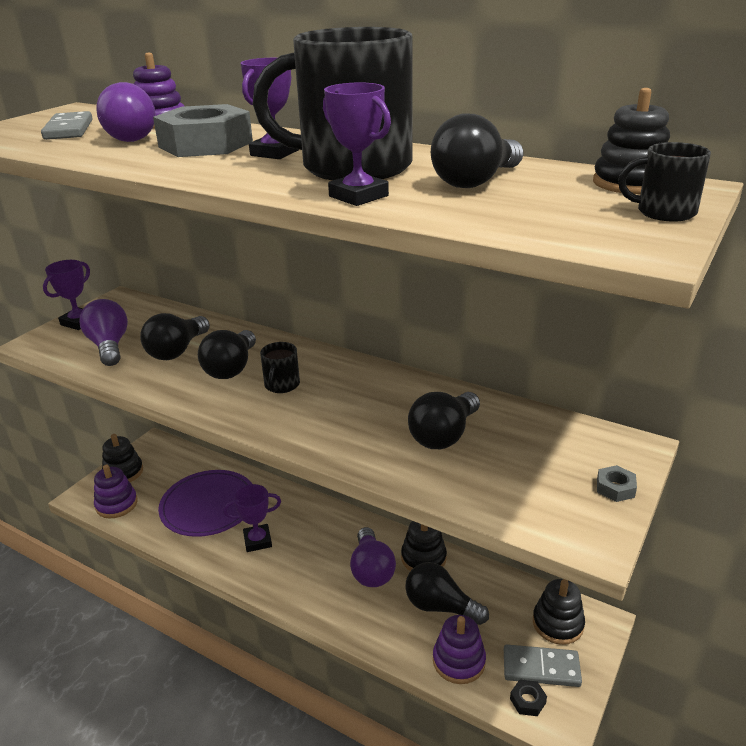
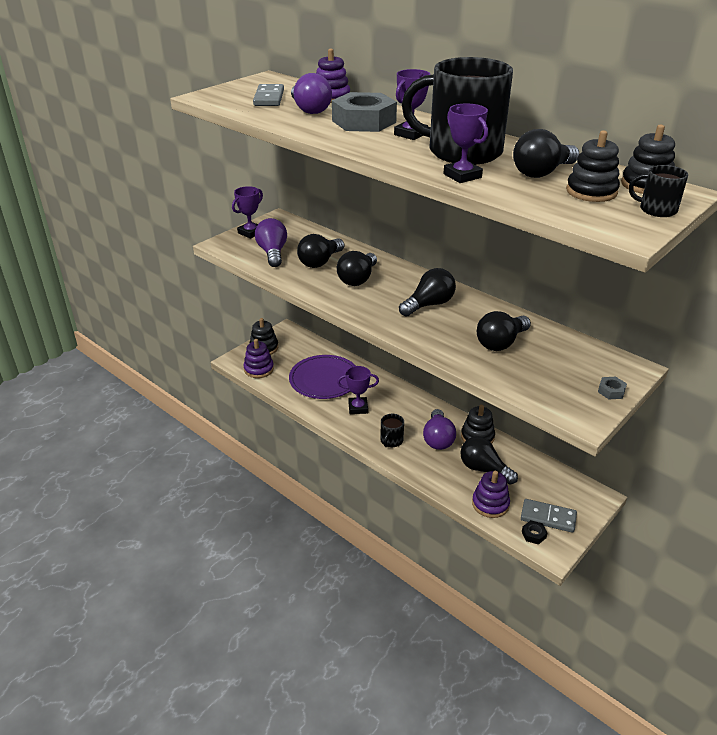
camera: 10 degrees right, 5 degrees up
black mug [260,342,300,393] -> black mug moved to [380,414,404,447]
black stacking toy [533,579,585,645] -> black stacking toy moved to [566,130,620,202]
none -> black light bulb [399,268,456,316]

